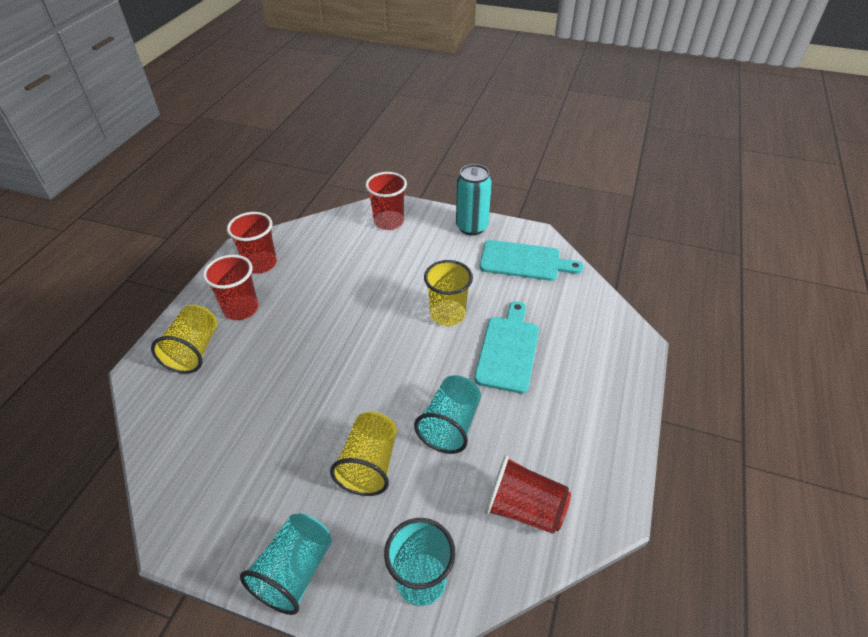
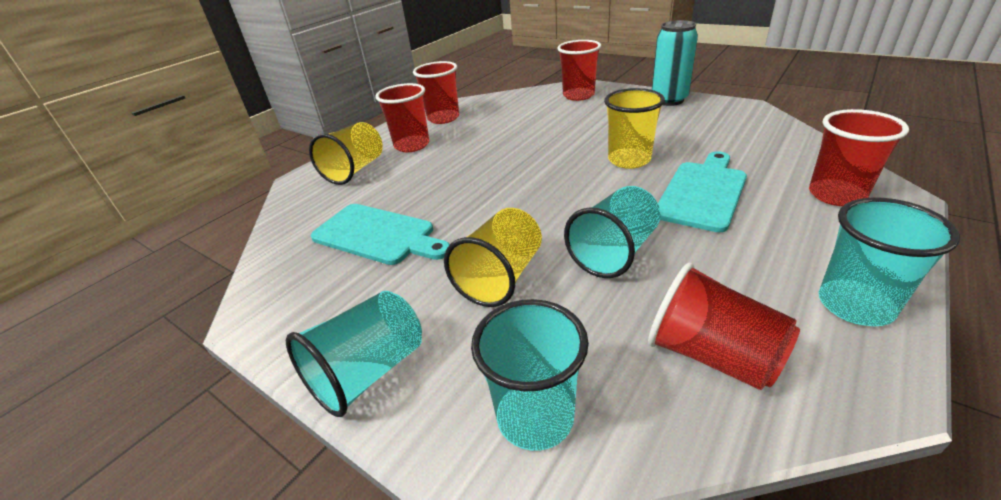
camera: 20 degrees right, 10 degrees down
turquoise cutting board [480,240,584,281] -> turquoise cutting board moved to [311,204,450,265]
none -> red cup [809,109,909,206]
none -> turquoise cup [819,197,960,326]

